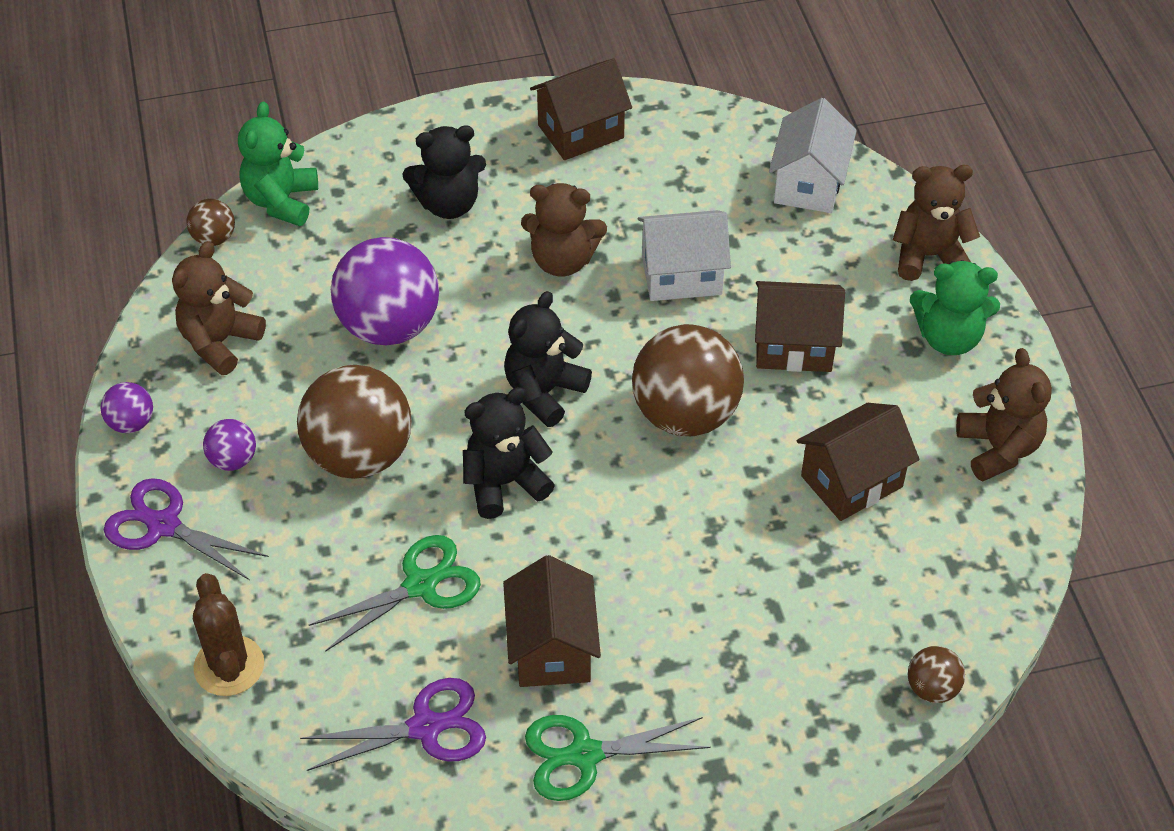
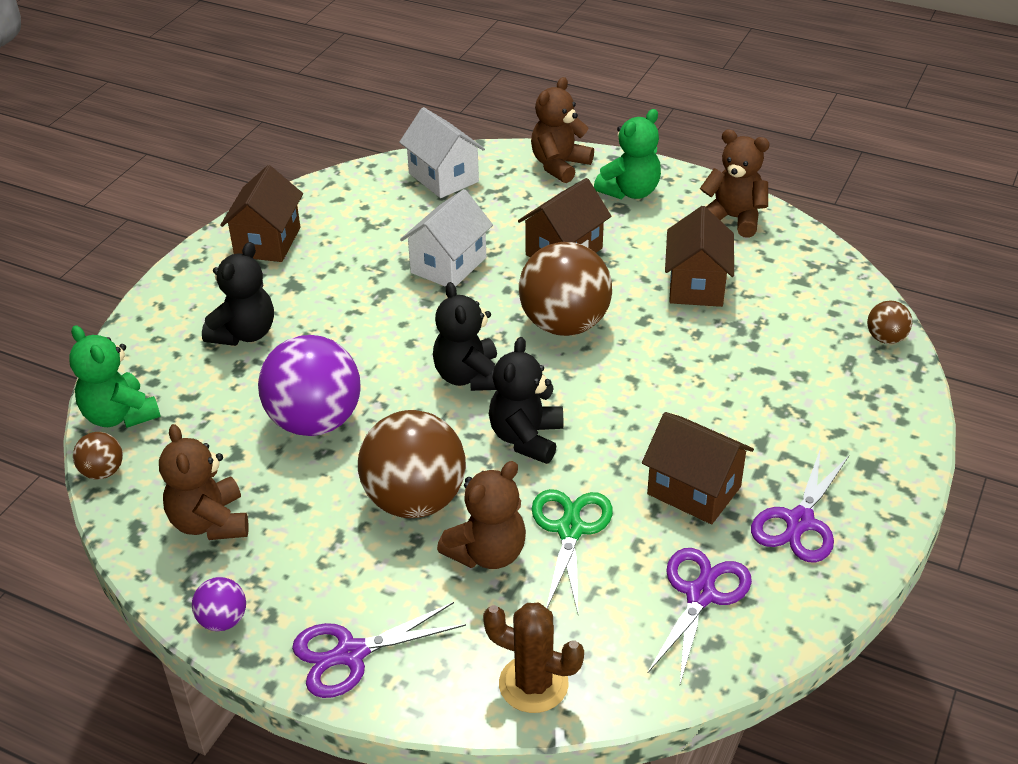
camera: 50 degrees left, 10 degrees down
purple ball [203,419,256,471] -> none
brown teddy bear [521,183,607,277] -> brown teddy bear moved to [437,461,526,569]
green scissors [525,715,711,801] -> purple scissors [751,448,849,563]

